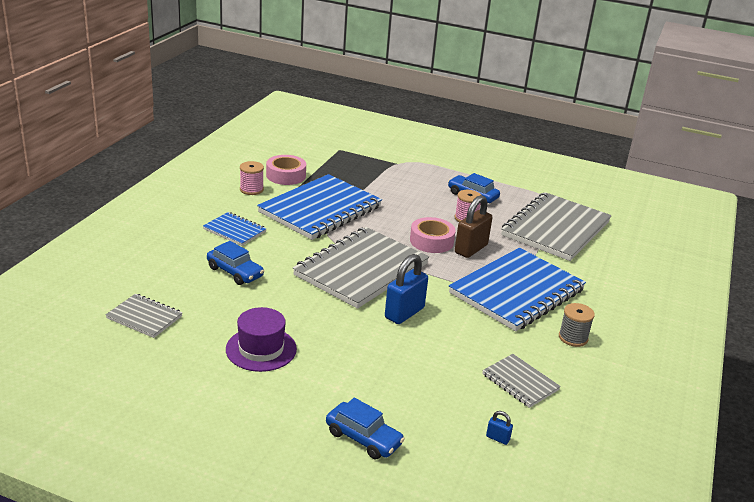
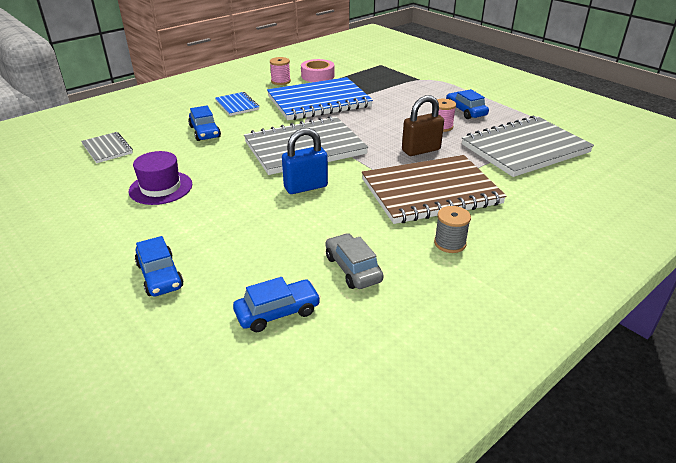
camera: 30 degrees right, 5 degrees up
pink tape [410,217,456,253] -> none
blue notebook [449,248,586,331] -> brown notebook [362,155,507,224]
grey notebook [482,354,561,408] -> grey car [326,233,384,289]
blue padlock [486,411,513,445] -> blue car [233,277,321,332]

